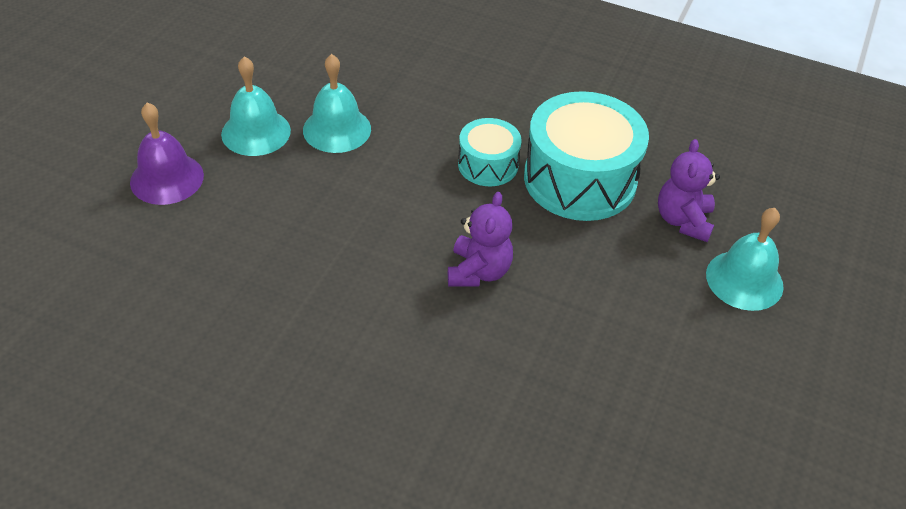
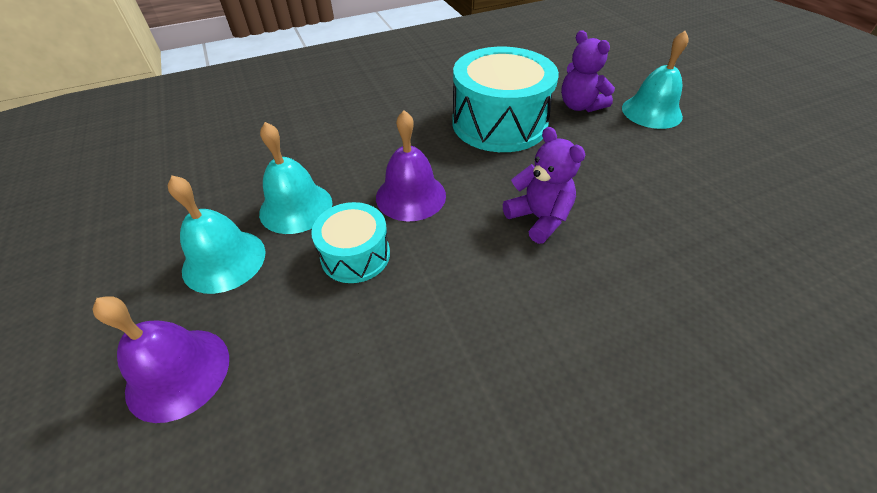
camera: 45 degrees left, 0 degrees up
turquoise drum [458,118,522,186] -> turquoise drum moved to [311,202,390,283]
none -> purple bell [376,110,446,221]

